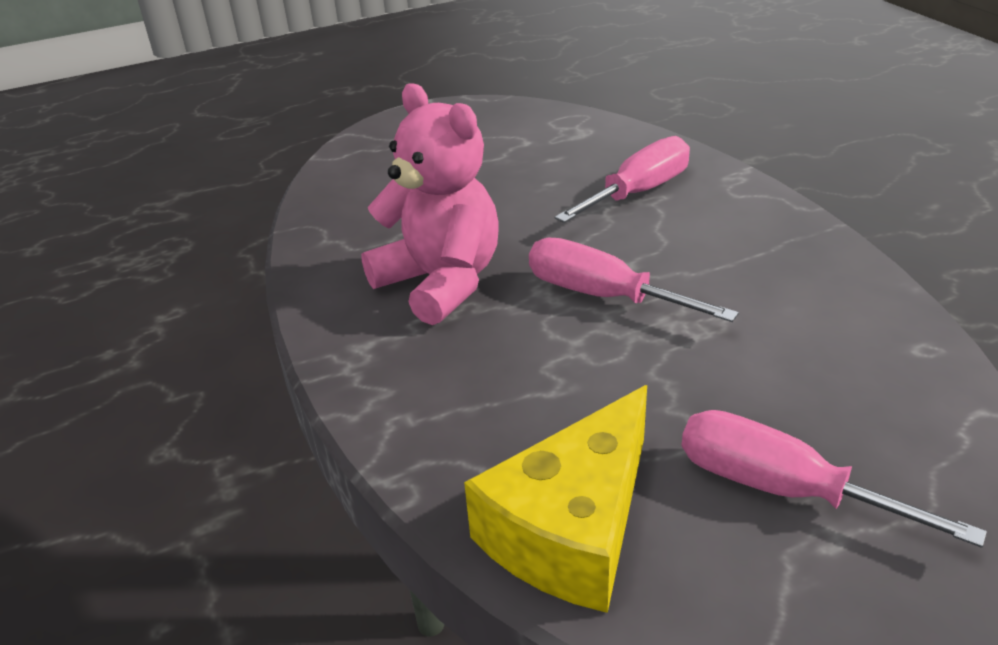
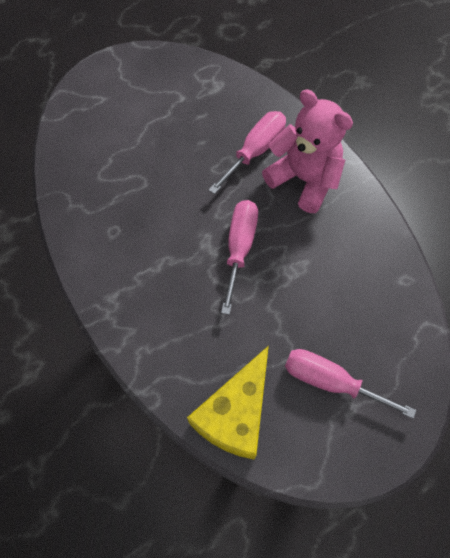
camera: 10 degrees left, 30 degrees up
pink teddy bear [361,83,499,325] -> pink teddy bear moved to [262,90,353,213]
pink screwdriver [529,237,739,322] -> pink screwdriver turned 75 degrees clockwise [221,200,258,315]

